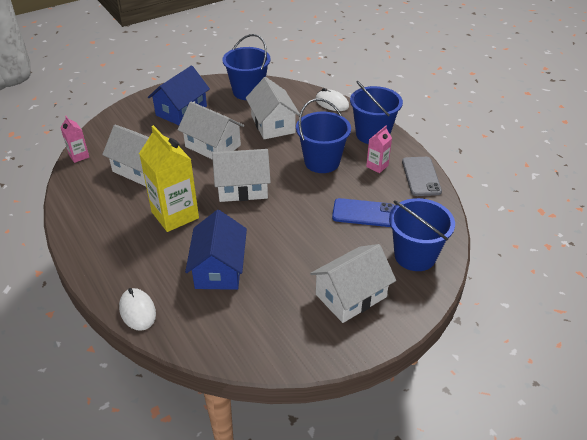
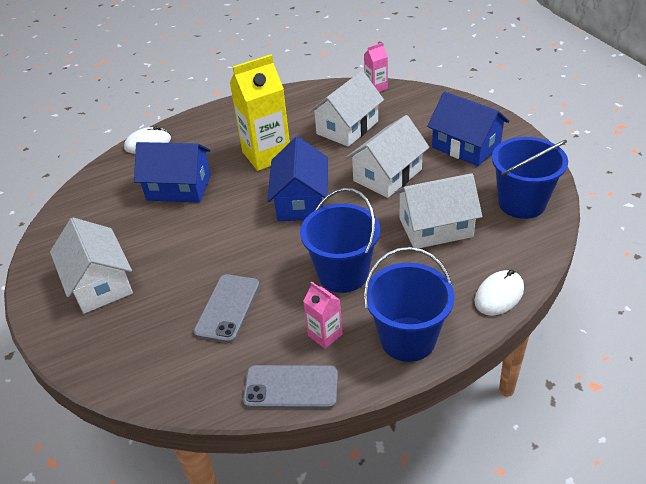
camera: 100 degrees right, 0 degrees up
white house [212,149,271,202] -> blue house [267,137,328,221]
blue phone [332,198,394,227] -> grey phone [194,274,260,343]
blue bucket [389,198,455,271] -> none

